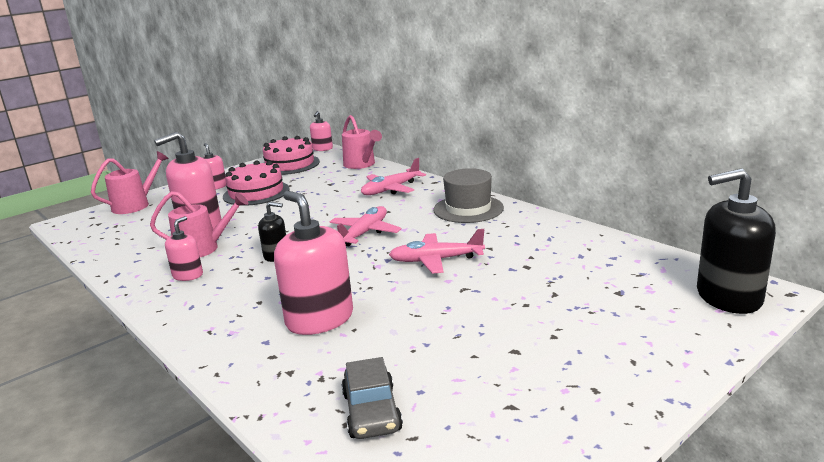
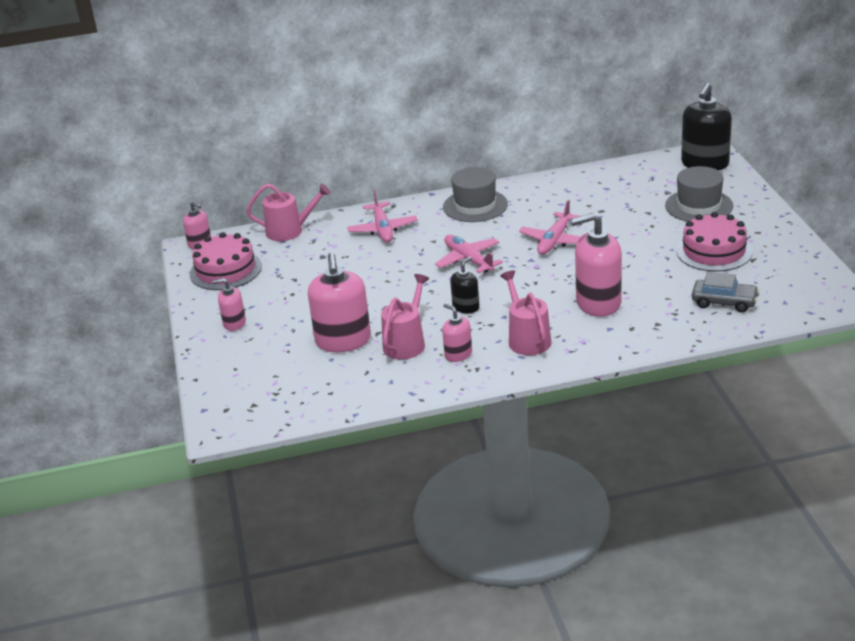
camera: 60 degrees left, 10 degrees up
pink watering can [91,151,169,214] -> pink watering can moved to [500,270,551,356]
pink cake [223,160,290,206] -> pink cake moved to [676,212,753,272]
none -> grey hat [665,166,733,221]

